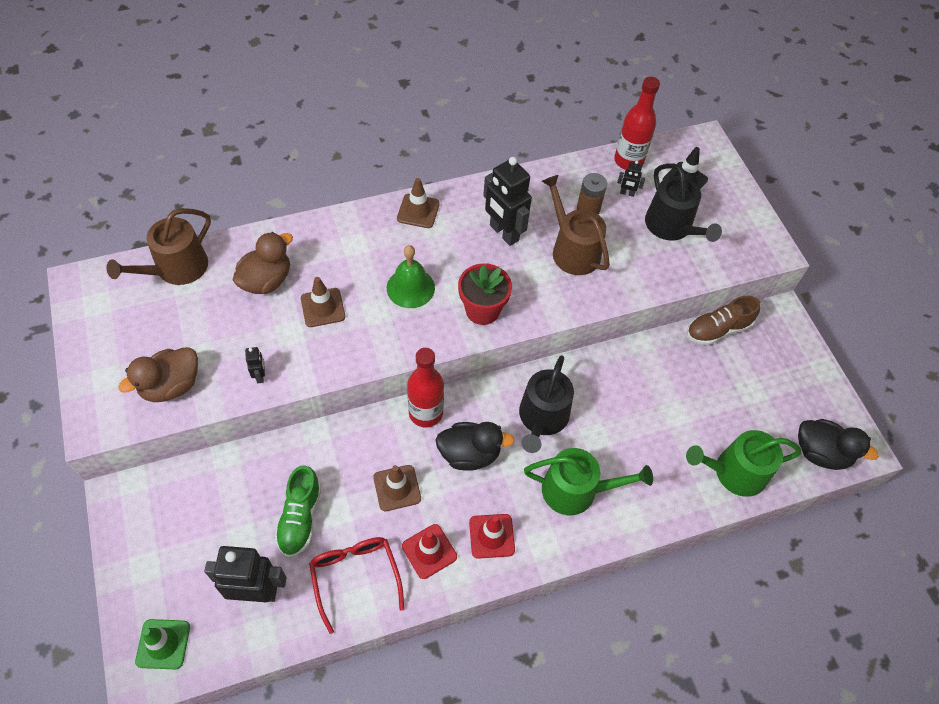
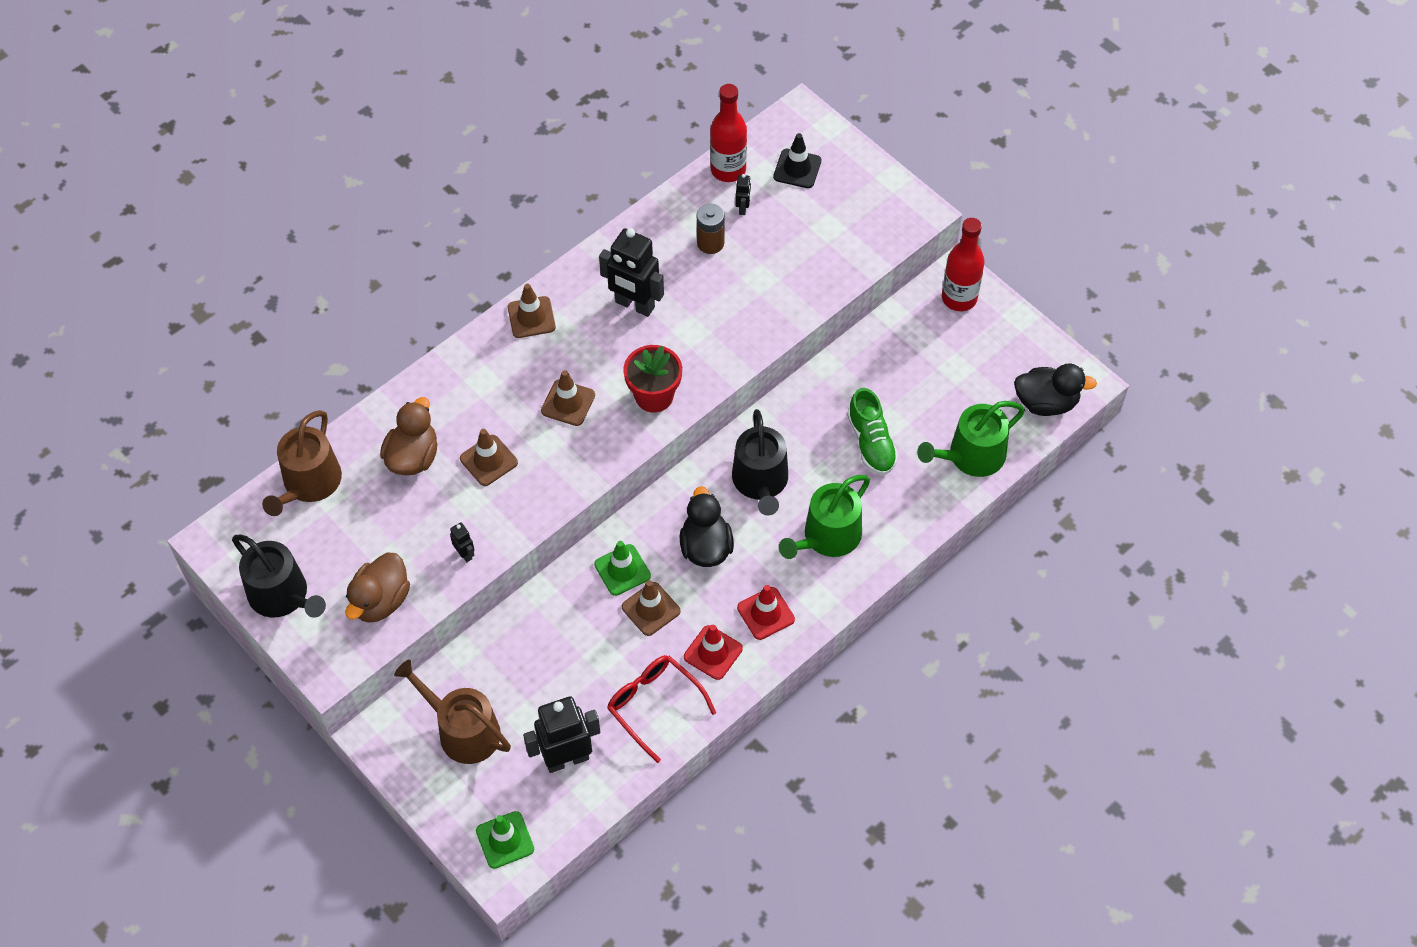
camera: 20 degrees left, 0 degrees up
green shoe [275,465,322,557] -> green shoe moved to [847,388,898,475]
green bell [387,245,435,308] -> brown traffic cone [541,370,595,426]
red bottle [407,348,444,427] -> red bottle moved to [942,218,985,311]
black duck [436,422,515,471] -> black duck turned 75 degrees counterclockwise [680,486,734,567]
green watering can [524,448,653,515] -> green watering can turned 150 degrees clockwise [779,475,870,559]
brown watering can [542,175,610,275] -> brown watering can moved to [394,659,511,764]
black robot [617,161,645,197] -> black robot turned 75 degrees counterclockwise [735,174,751,215]
black watering can [645,163,722,242] -> black watering can moved to [232,534,326,618]
brown shoe [687,296,761,345] -> none
none -> green traffic cone [594,541,651,596]

